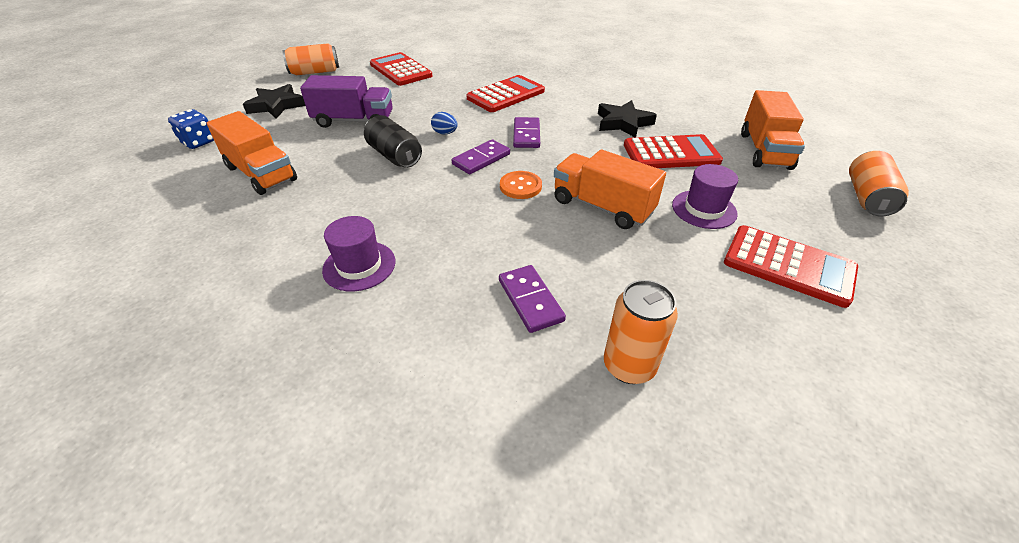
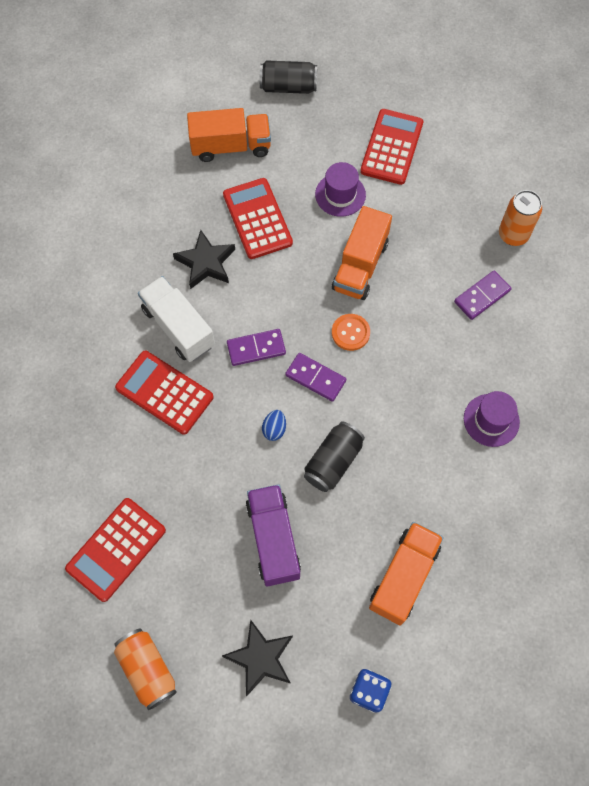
camera: 105 degrees left, 25 degrees up
orange can [849,151,909,216] -> black can [260,60,317,94]
none -> white truck [138,276,215,362]

